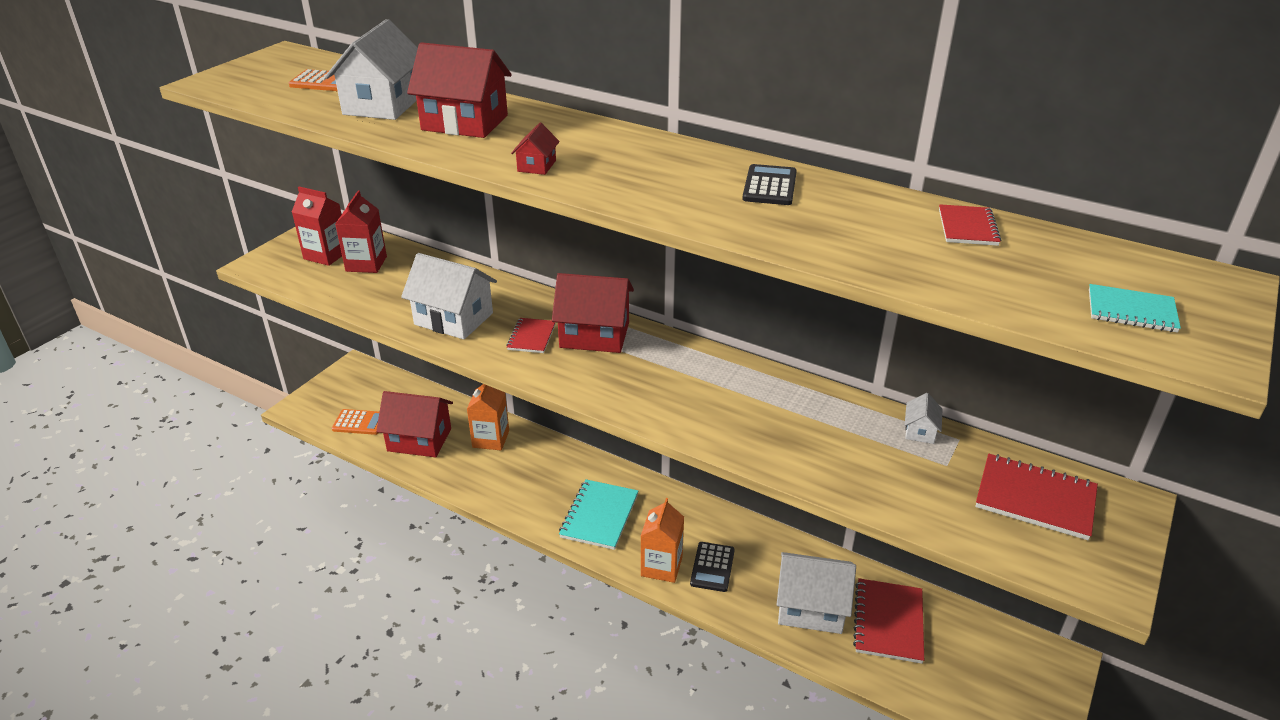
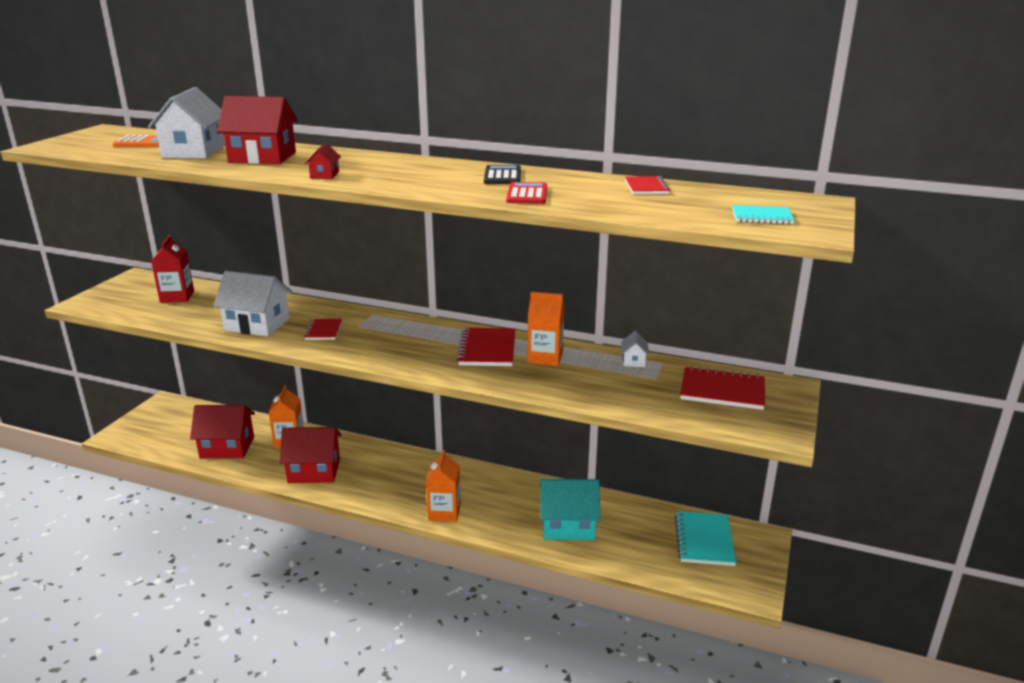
camera: 10 degrees left, 10 degrees down
red carton [292,187,342,266] -> none
orange calculator [332,409,379,435] -> none
red house [552,273,634,353] -> red house moved to [280,427,341,483]
turquoise notebook [559,479,638,550] -> turquoise notebook moved to [675,511,736,566]
black calculator [690,542,735,592] -> none
white house [776,552,856,634] -> turquoise house [540,479,600,540]
red notebook [853,578,924,664] -> red notebook moved to [456,328,515,366]
none -> red calculator [506,182,547,204]
none -> orange carton [527,292,564,366]

